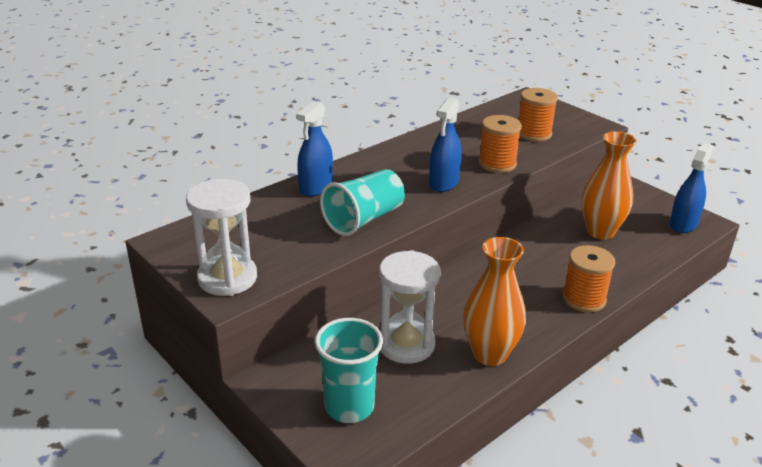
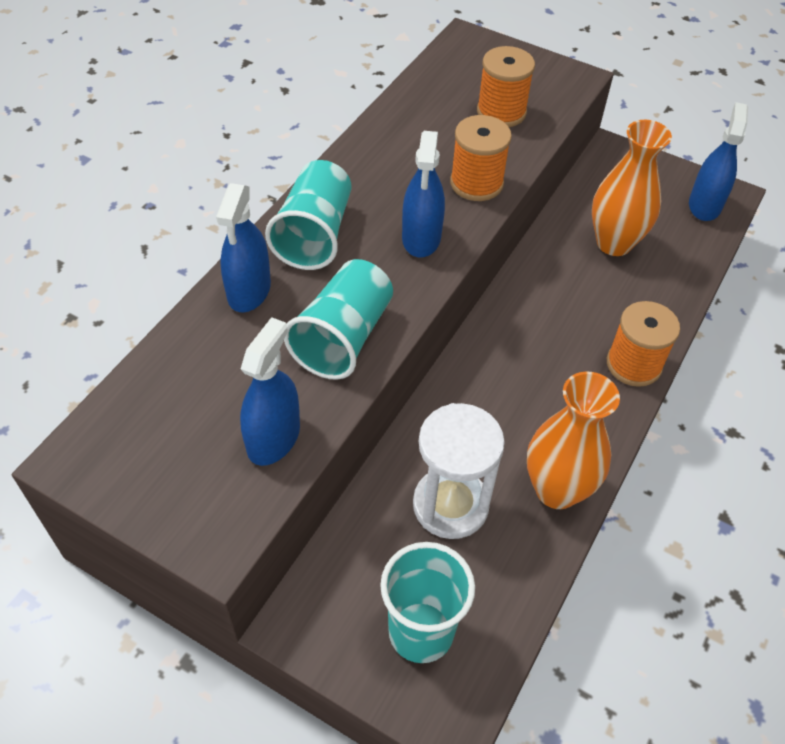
camera: 20 degrees left, 20 degrees up
white hourglass [186,179,257,296] -> none
none -> blue spray bottle [240,317,300,466]
none -> turquoise cup [265,160,351,270]

